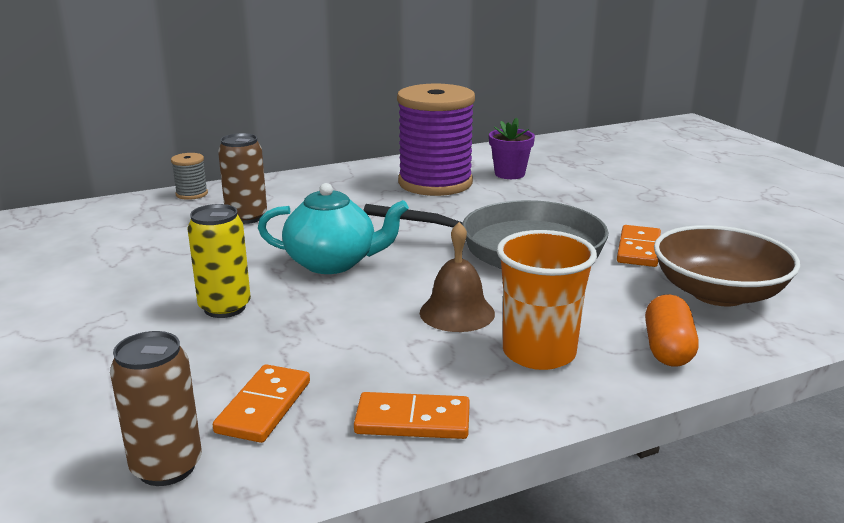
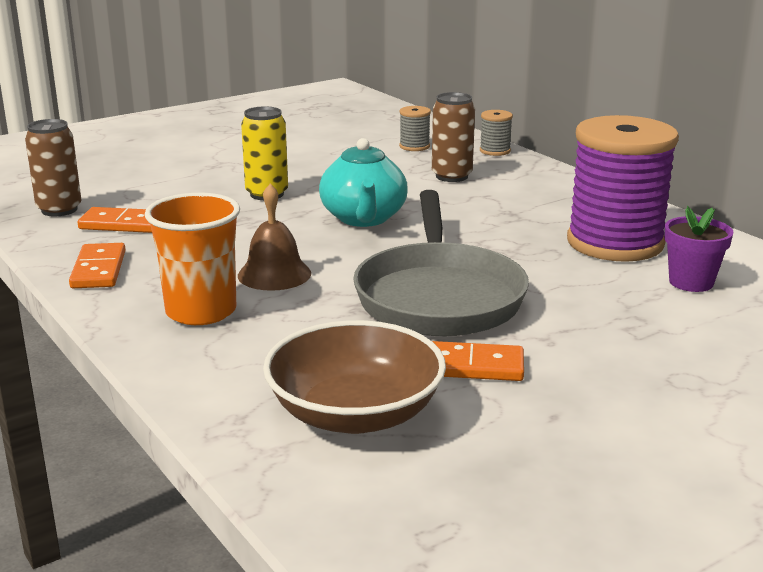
camera: 80 degrees right, 0 degrees up
orange capsule [645,294,699,367] -> none
none -> grey spool [399,106,431,151]

